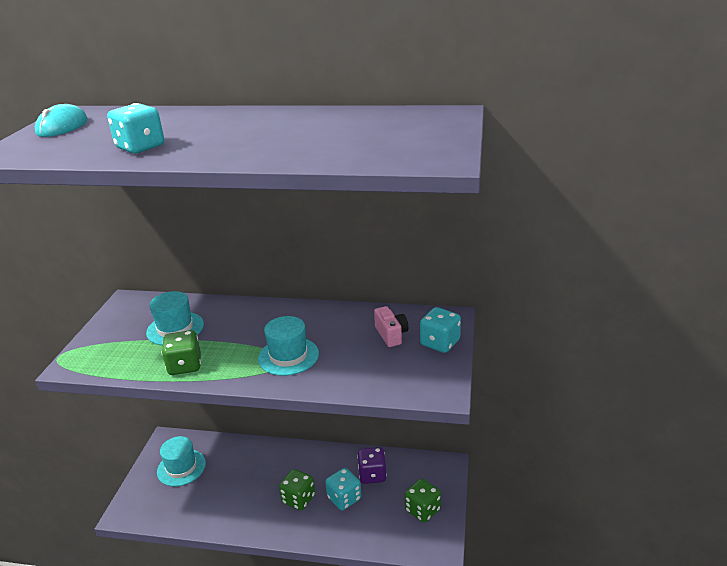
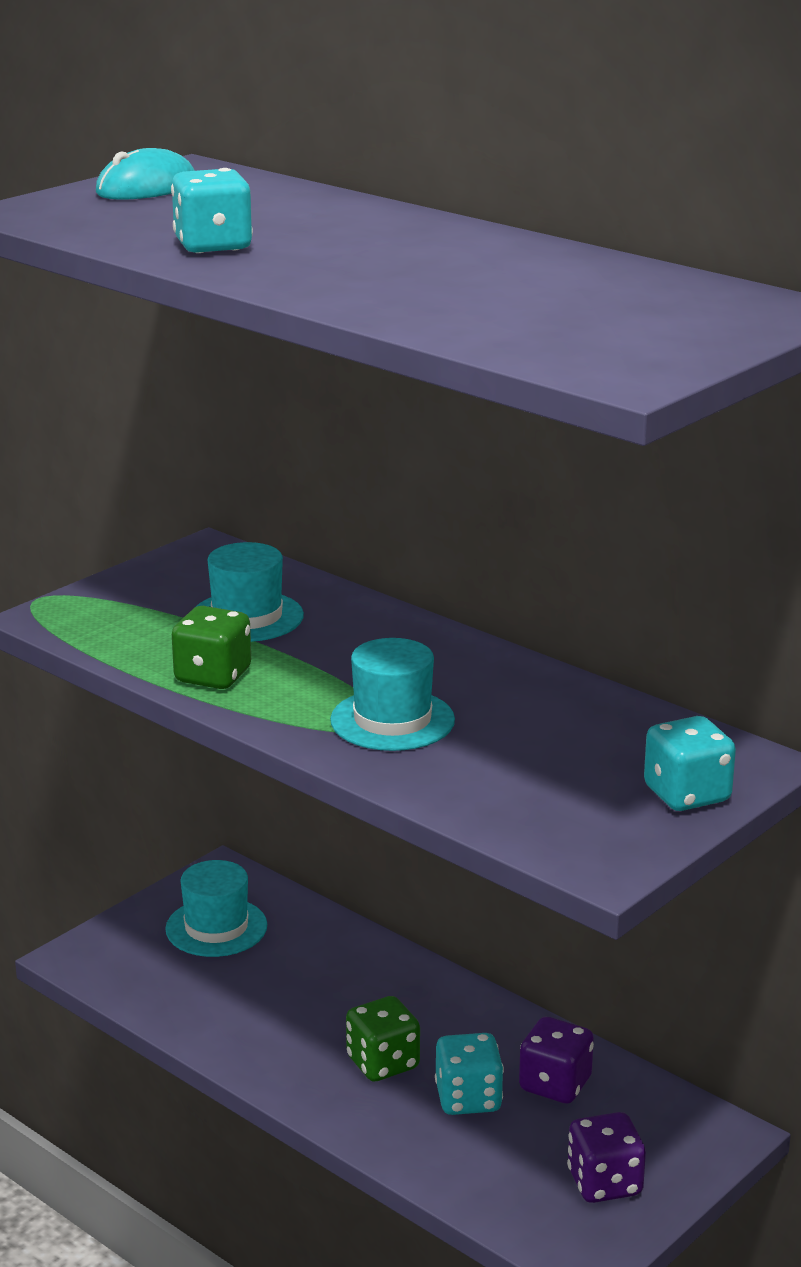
camera: 30 degrees right, 5 degrees down
pink camera [374,306,408,347] -> none
green dice [405,479,441,523] -> purple dice [567,1112,646,1203]

